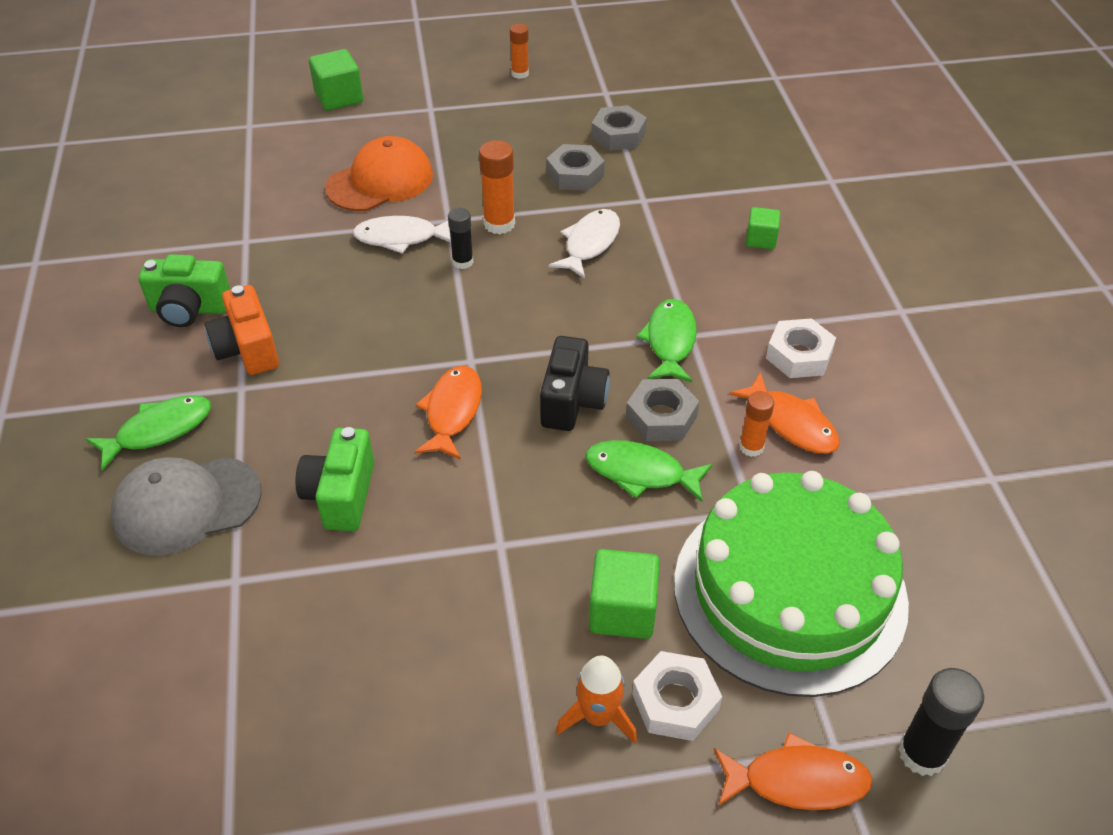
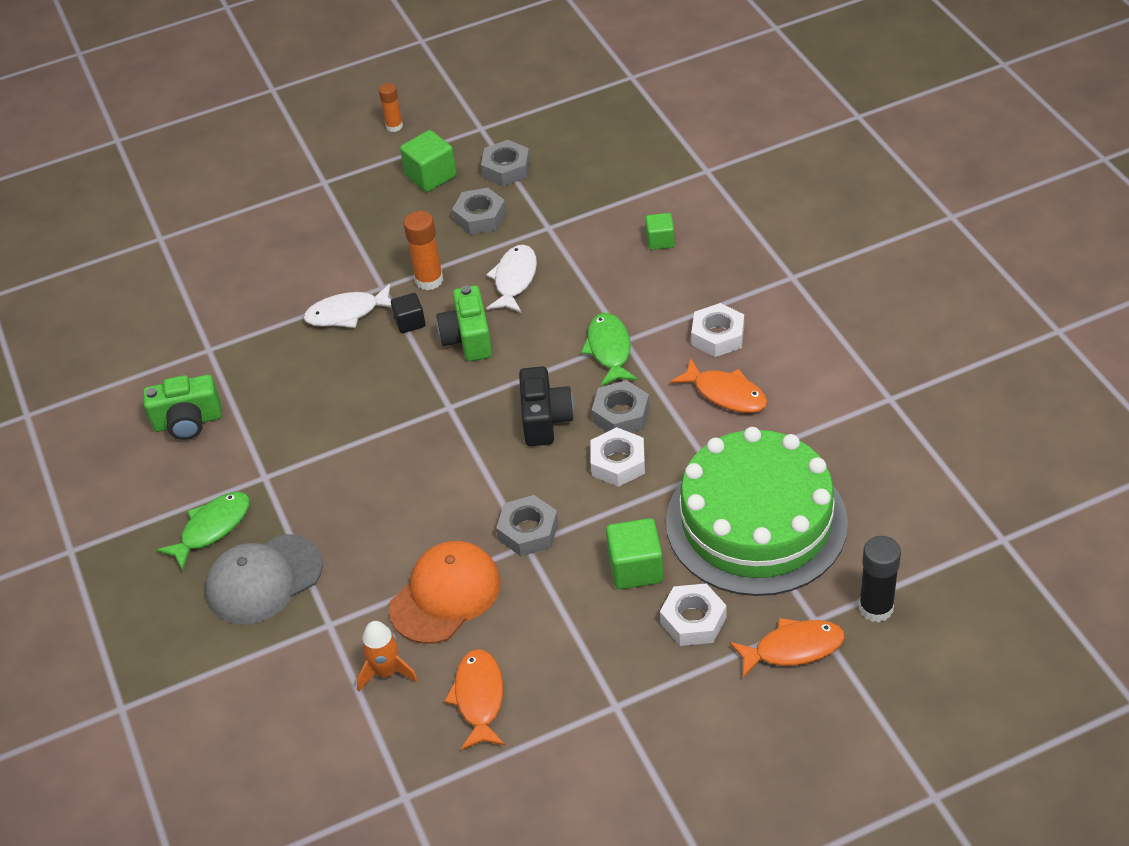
camera: 10 degrees left, 0 degrees up
orange camera [205,285,279,375] -> none
green camera [296,427,374,531] -> green camera moved to [436,285,492,361]
green cube [309,49,363,111] -> green cube moved to [400,130,457,192]
orange cap [325,136,433,211] -> orange cap moved to [389,541,501,644]
orange fish [415,366,482,460] -> orange fish moved to [444,649,505,750]
black glue stick [448,208,474,269] -> black cube [391,293,426,334]
orange rocket [556,655,637,743] -> orange rocket moved to [357,621,418,691]
green fish [586,440,713,502] -> white nut [591,427,645,487]
orange glue stick [739,391,774,457] -> none
none -> grey nut [496,495,558,556]

